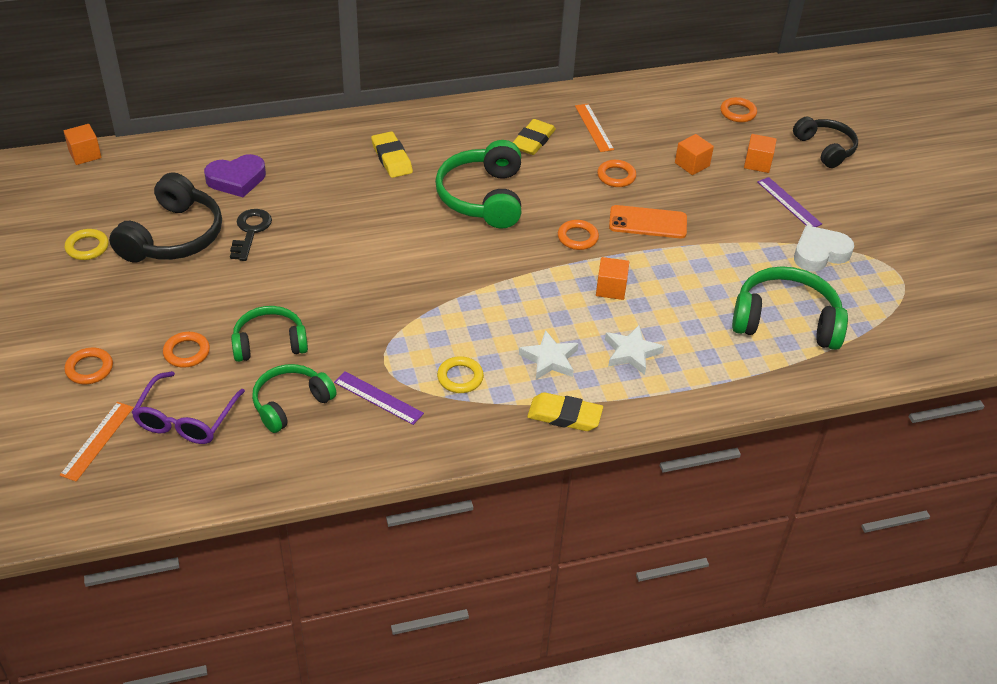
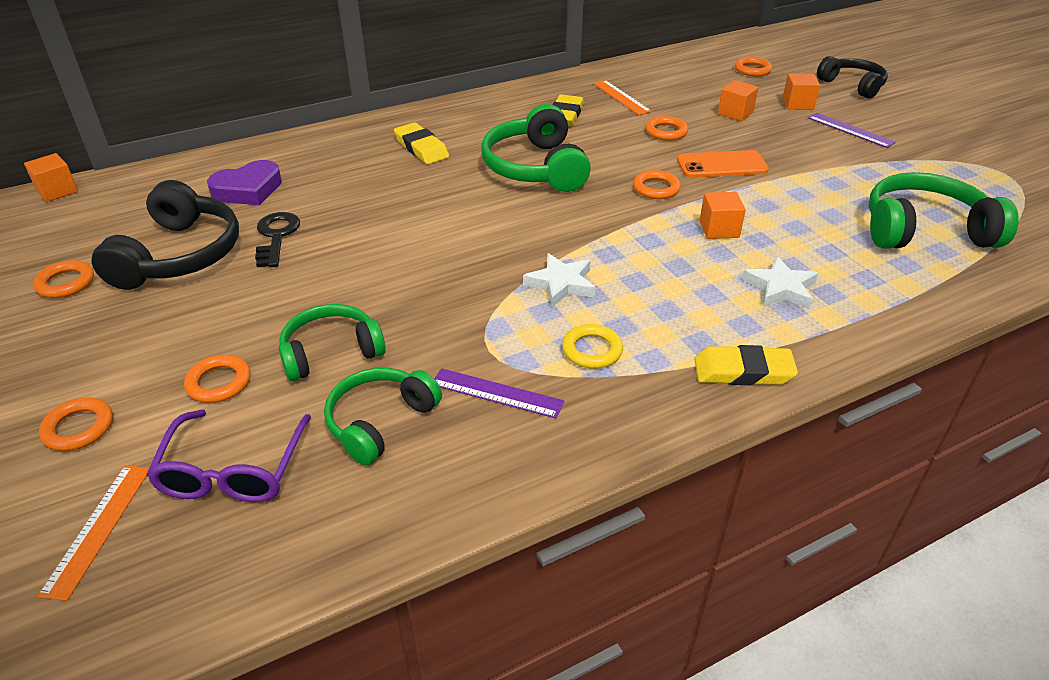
camera: 10 degrees left, 5 degrees down
yellow ring [65,229,109,260] -> orange ring [33,260,94,298]
white star [519,330,578,380] -> white star moved to [523,253,595,307]
white heart [794,225,854,272] -> none

